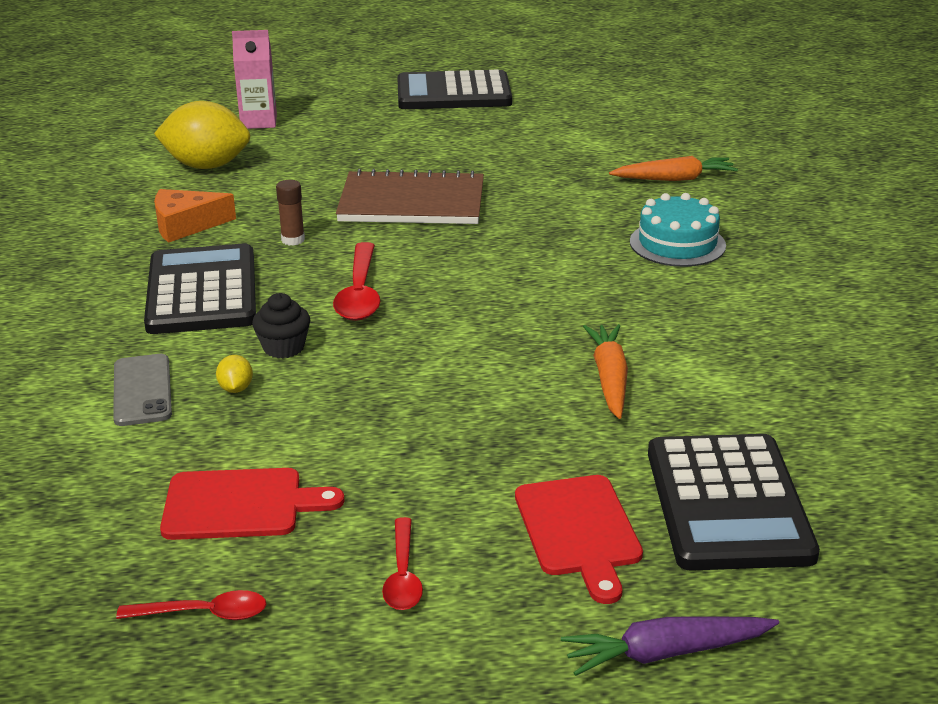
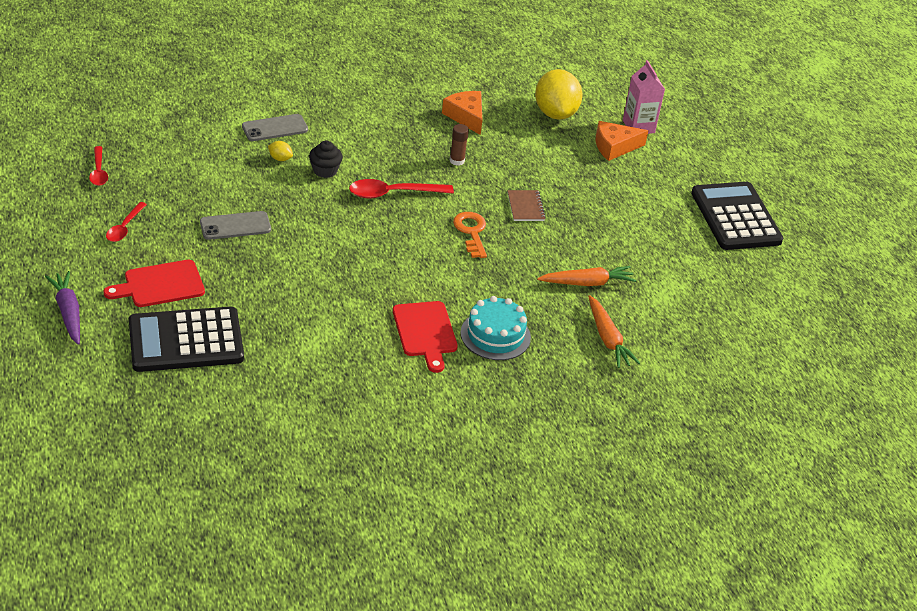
camera: 75 degrees right, 10 degrees up
black calculator [144,243,256,334] -> none
red cutting board [160,468,345,540] -> red cutting board moved to [393,301,458,373]
yellow lemon [216,355,253,393] -> yellow lemon turned 45 degrees clockwise [268,141,293,161]
brown notebook [336,169,484,224] -> brown notebook [508,190,546,221], size x0.46
red spoon [382,517,423,610] -> red spoon turned 60 degrees counterclockwise [106,202,147,242]
orange carrot [583,324,628,419] -> orange carrot moved to [537,266,636,286]
none -> grey phone [200,211,271,240]
none -> orange key [453,212,487,258]
none -> orange cheese [595,121,648,161]

